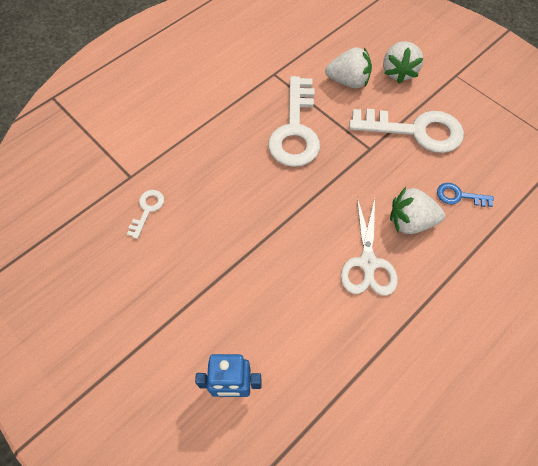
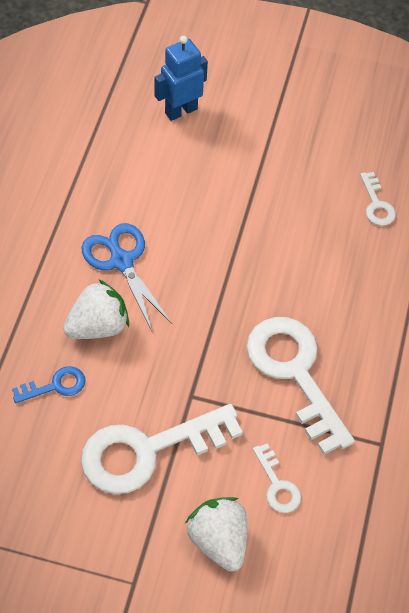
camera: 145 degrees right, 5 degrees down
white strawberry [325,47,372,88] -> white key [253,443,301,513]
white scissors [341,197,398,296] -> blue scissors [81,223,172,331]

